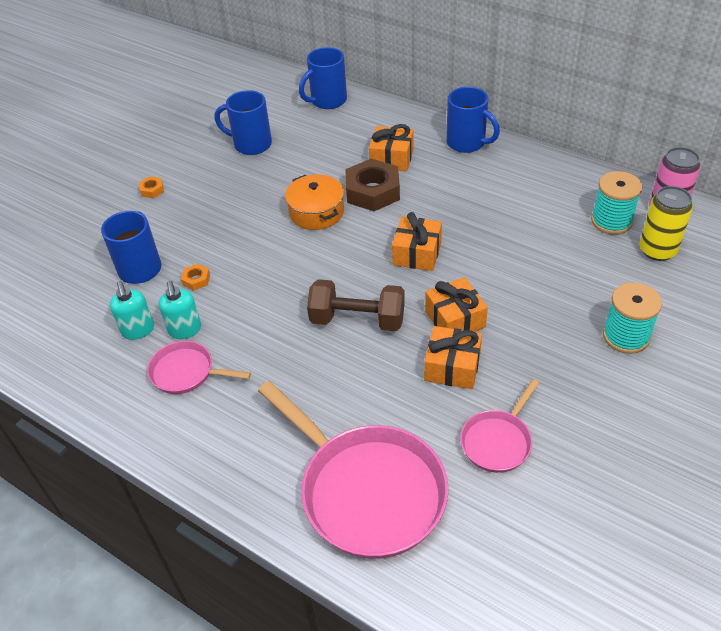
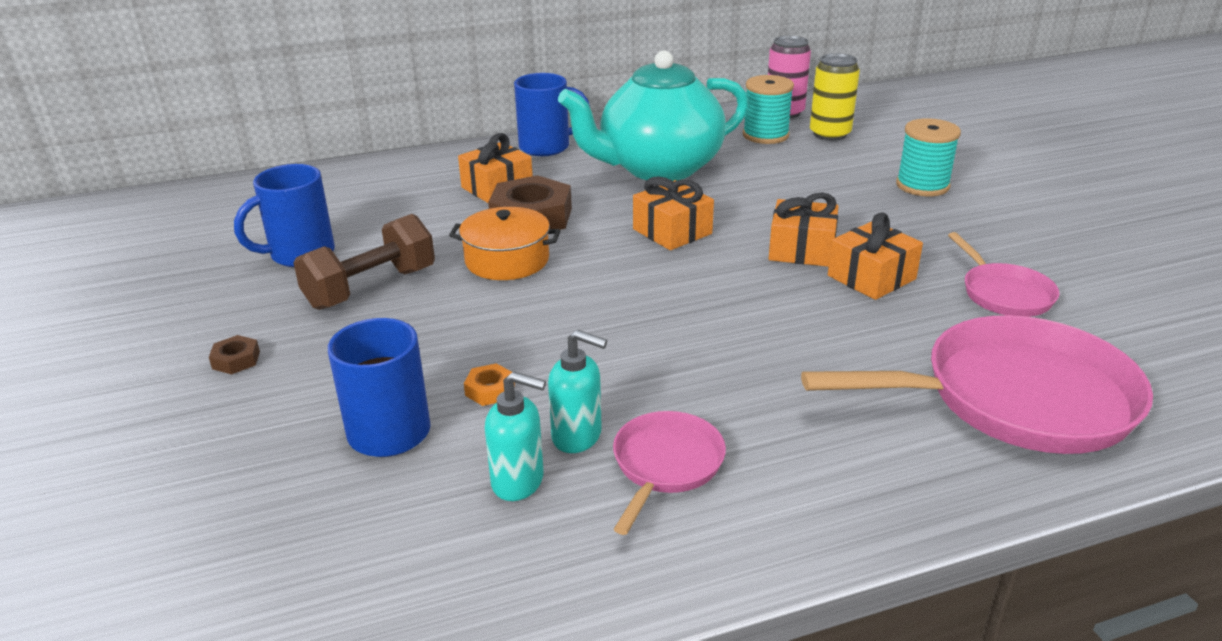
camera: 55 degrees left, 15 degrees down
orange nut [139,176,164,198] -> brown nut [209,335,260,374]
pink pan [147,341,251,394] -> pink pan turned 150 degrees clockwise [613,411,726,535]
blue mug [299,47,347,109] -> none
brown dumbbell [307,279,405,331] -> brown dumbbell moved to [294,214,435,310]
none -> turquoise teapot [558,51,748,181]

